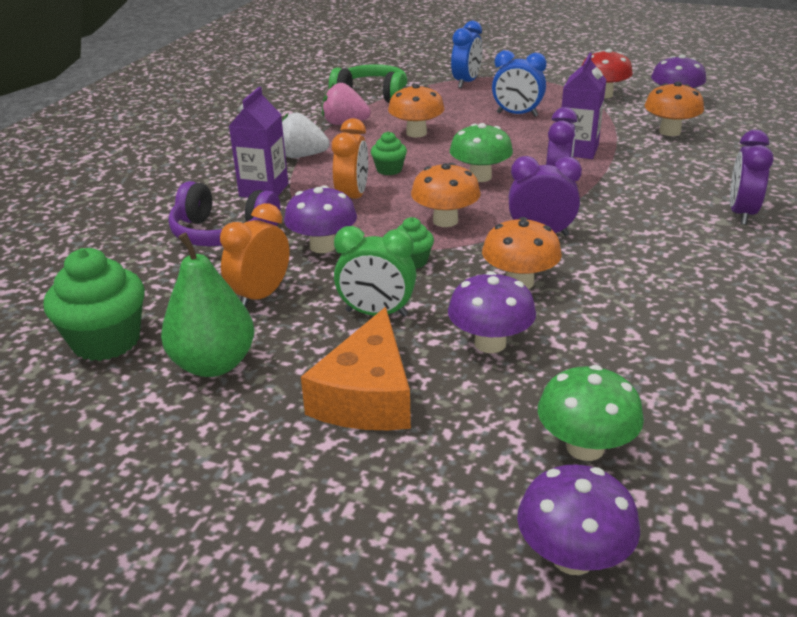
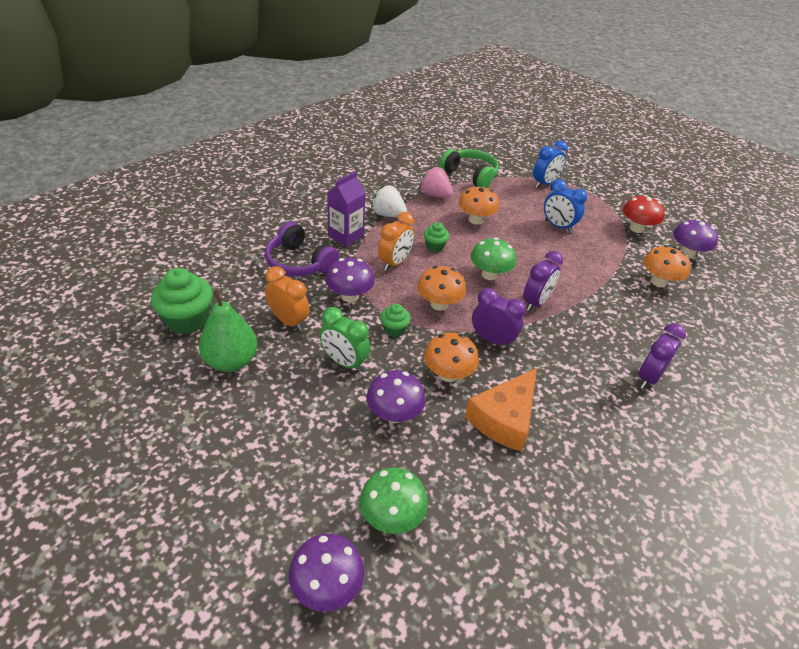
camera: 20 degrees right, 10 degrees up
orange clock [220,203,290,307] -> orange clock turned 75 degrees clockwise [265,266,310,331]
orange cheese [301,307,411,430] -> orange cheese moved to [465,368,537,452]
purple carton [562,53,606,159] -> none

